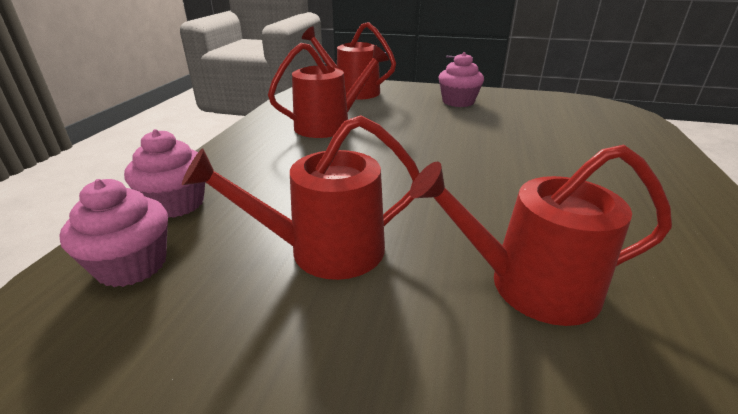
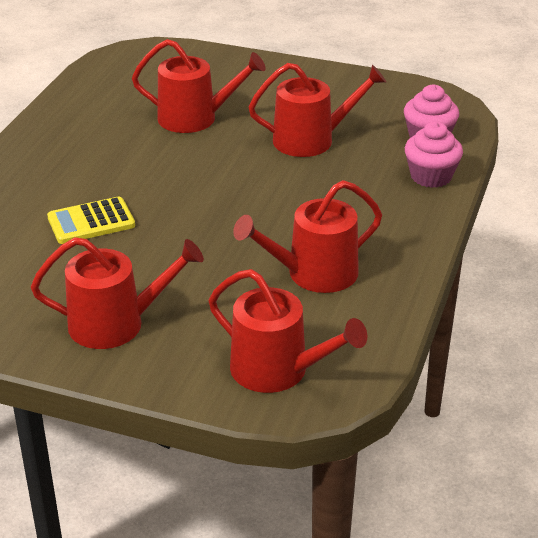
camera: 175 degrees left, 5 degrees up
pink cupcake [439,52,484,107] -> red watering can [31,237,204,349]
none -> yellow calculator [47,197,135,244]

